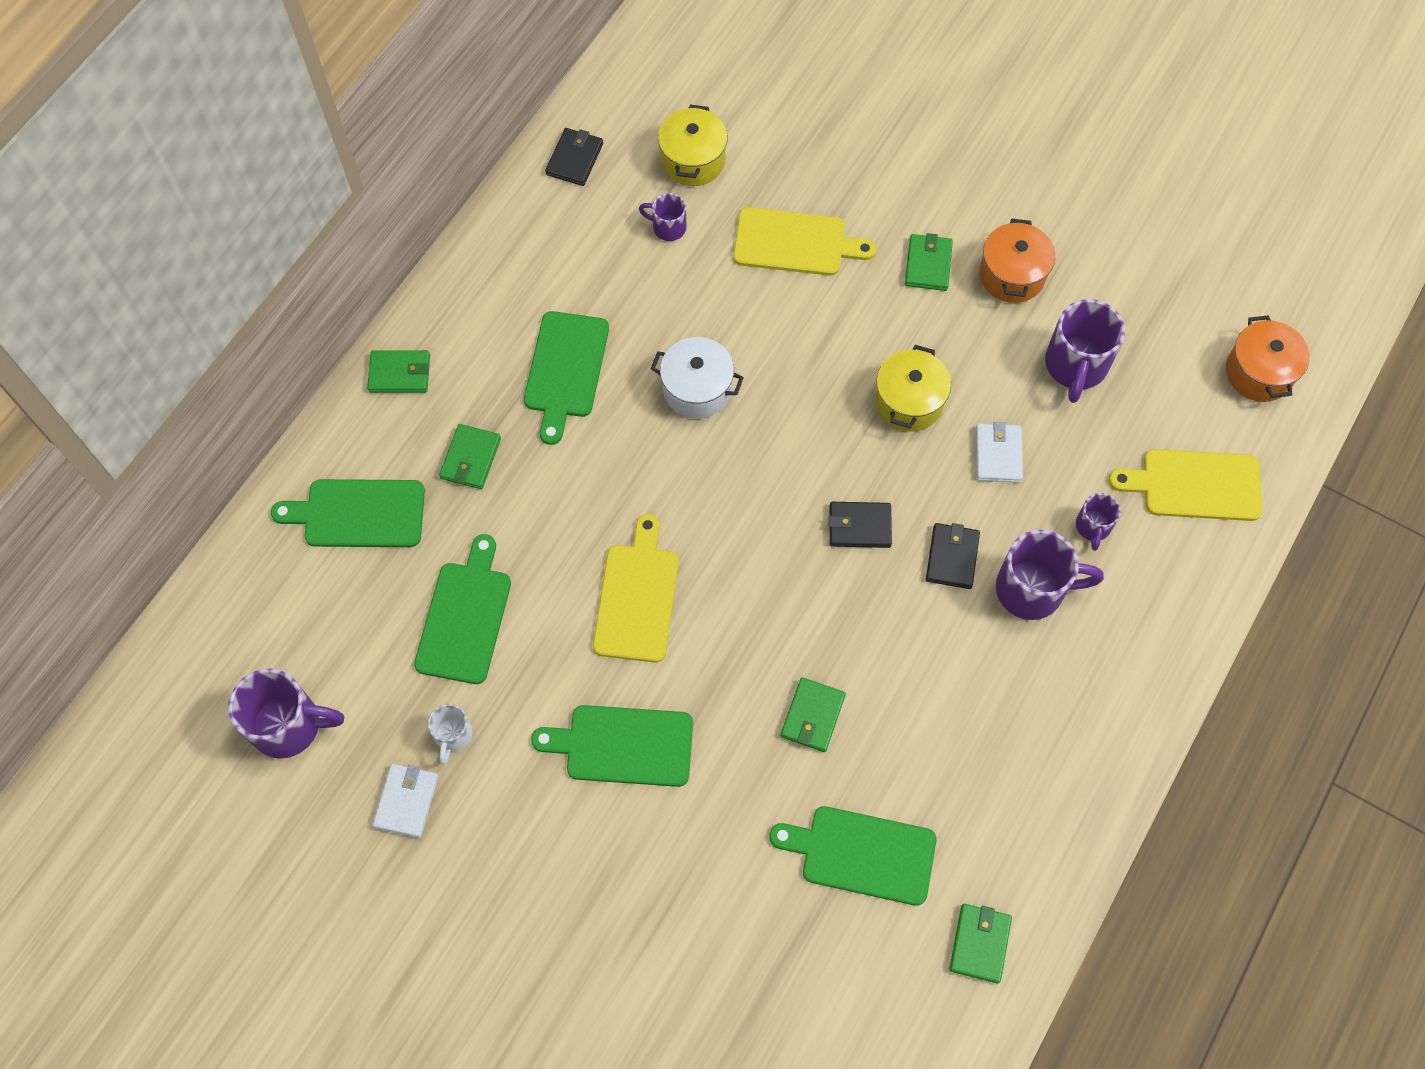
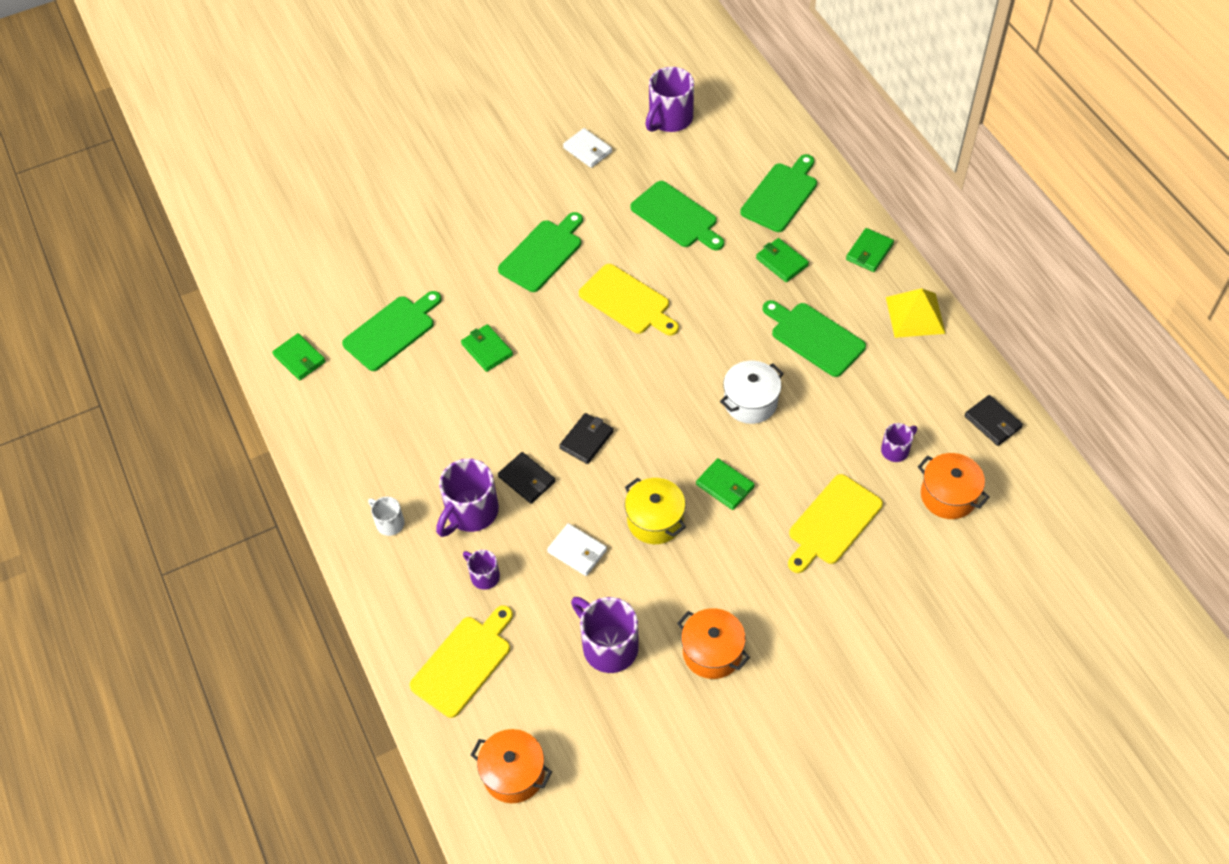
camera: 125 degrees right, 10 degrees down
white mug [428,704,472,764] -> white mug moved to [368,496,405,536]
yellow pot [658,105,728,186] -> orange pot [918,453,990,519]
green wallet [905,233,953,291] -> green wallet moved to [696,458,755,510]
none -> yellow pyramid [886,288,946,338]

